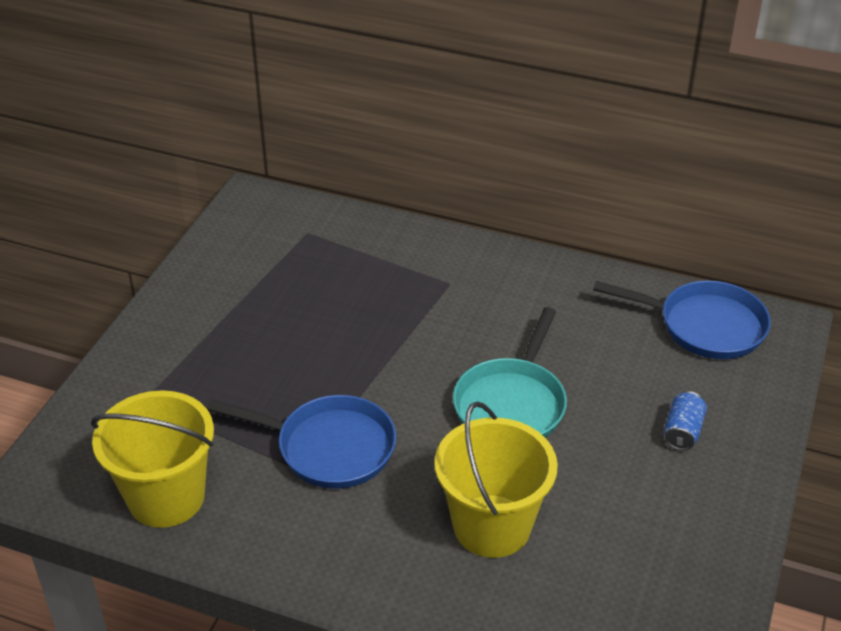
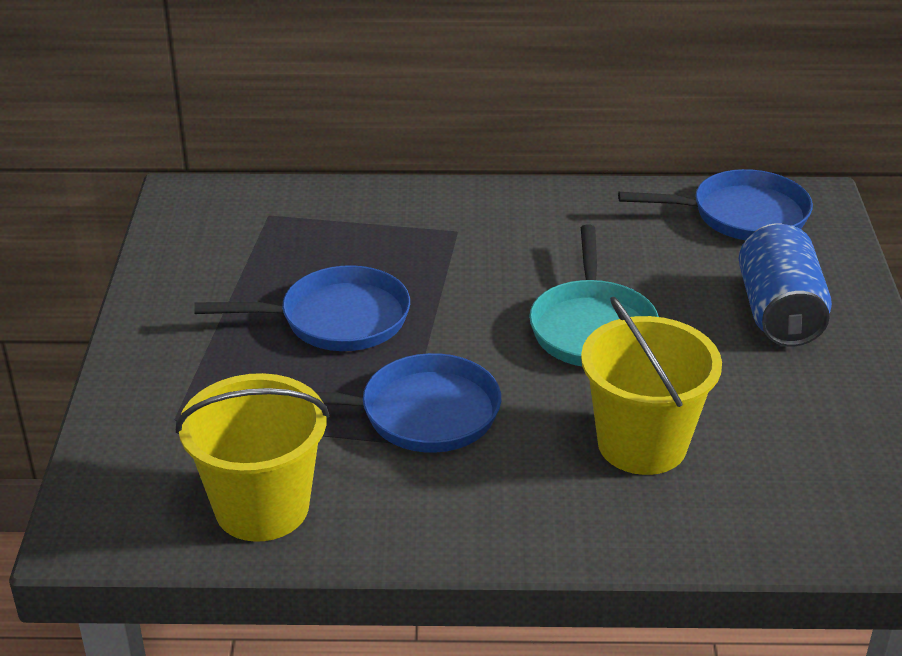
camera: 20 degrees left, 5 degrees down
blue can [664,391,707,451] -> blue can [739,224,832,346], size x2.00
none -> blue pan [194,265,410,351]

